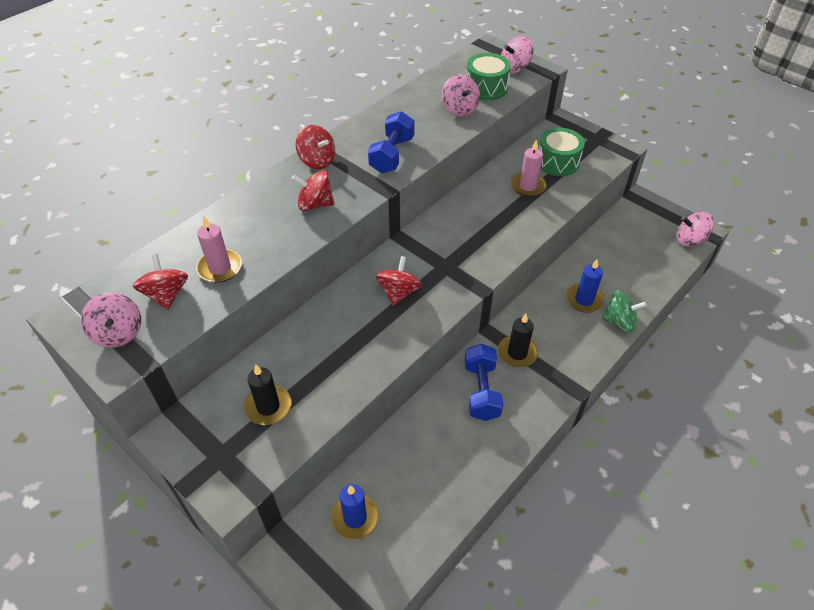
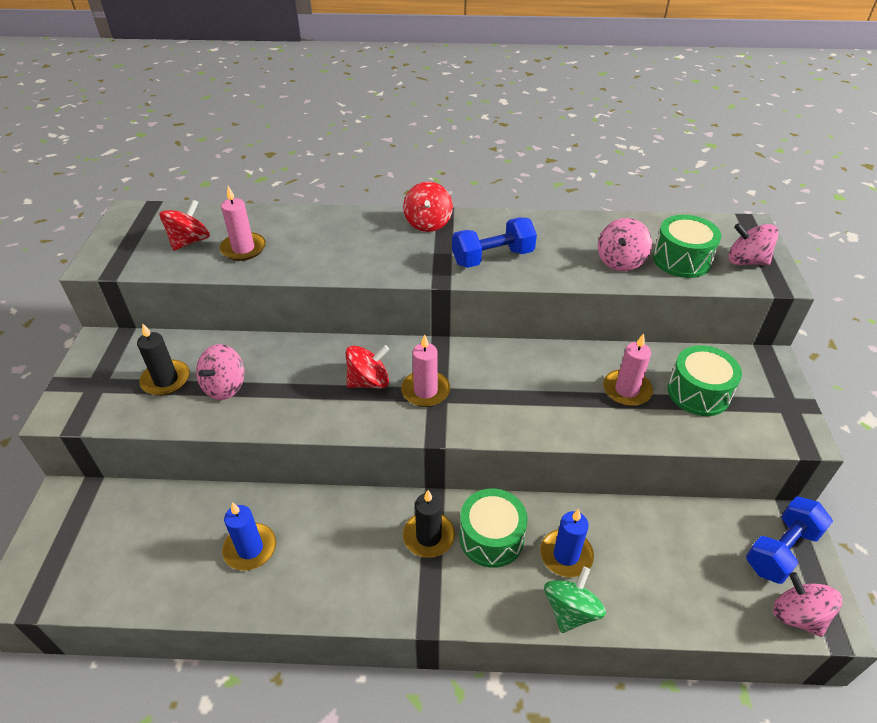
camera: 50 degrees right, 5 degrees down
pink spinning top [81,292,141,348] -> pink spinning top moved to [196,344,244,400]
red spinning top [292,170,334,211] -> none
blue candle [331,484,379,540] -> blue candle moved to [222,502,276,571]
blue dumbbell [465,344,503,421] -> blue dumbbell moved to [746,496,833,584]
green spinning top [602,290,647,332] -> green spinning top turned 120 degrees counterclockwise [544,566,606,633]
none -> pink candle [401,334,450,407]
none -> green drum [459,489,528,568]

